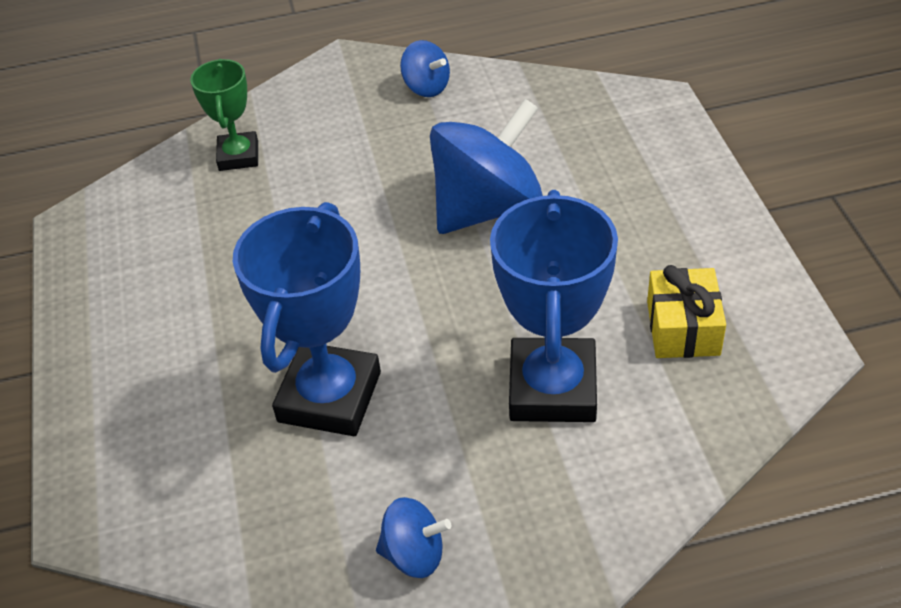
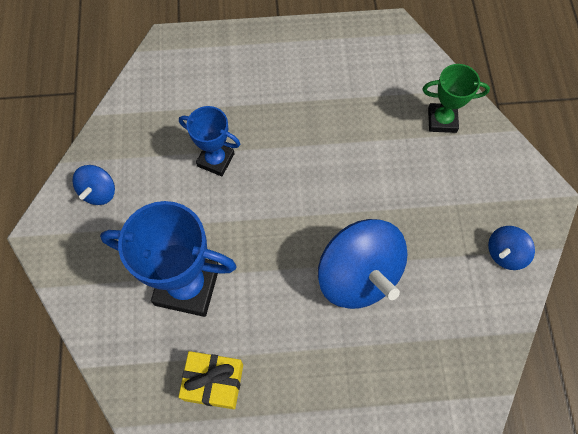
camera: 95 degrees right, 20 degrees up
blue trophy [233,202,381,436] -> blue trophy [179,106,240,176], size x0.58

